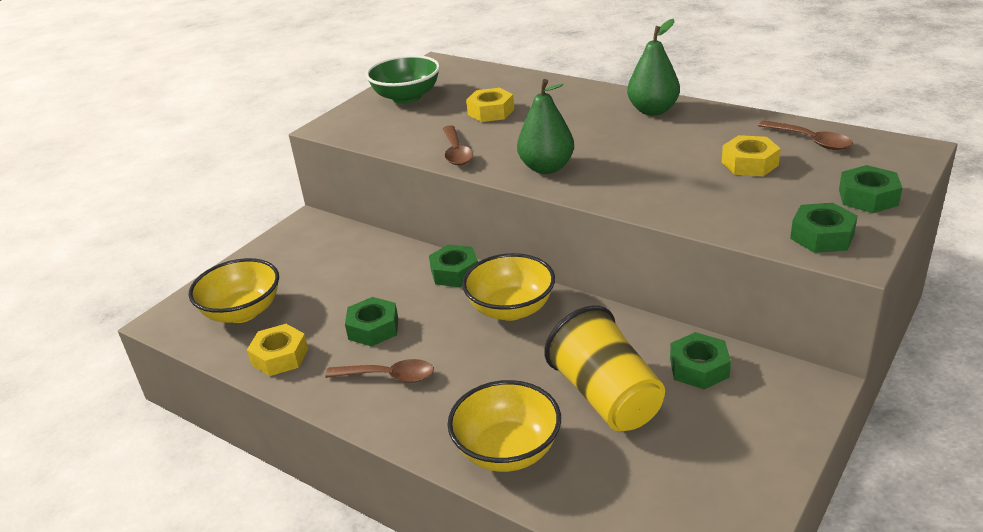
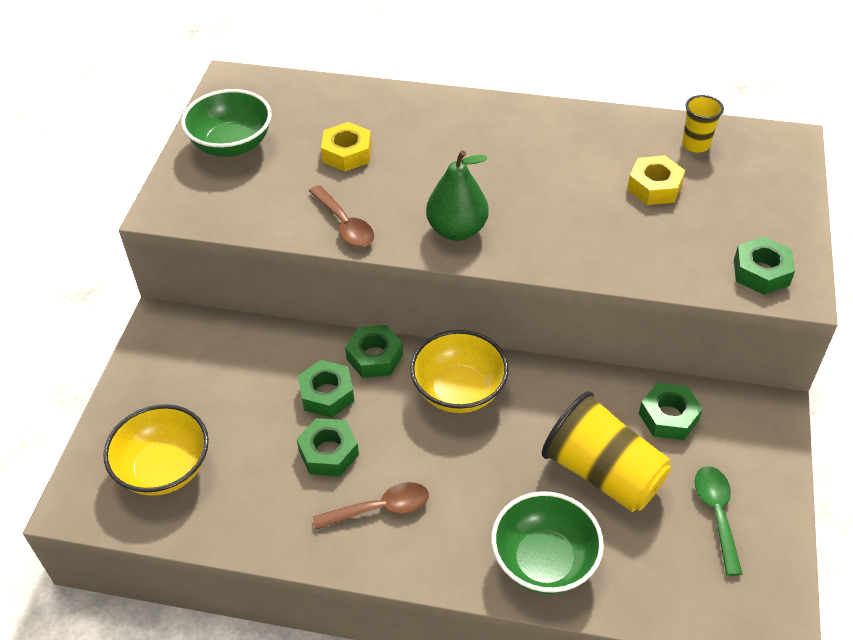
camera: 25 degrees left, 15 degrees up
yellow nut [247,324,308,376] -> none
yellow bowl [447,380,561,472] -> green bowl [491,491,604,594]
green pear [627,19,680,116] -> none
brown spoon [758,120,853,150] -> yellow cup [682,95,724,153]
green nut [839,165,902,213] -> green nut moved to [298,360,354,418]
none -> green spoon [694,466,742,576]

